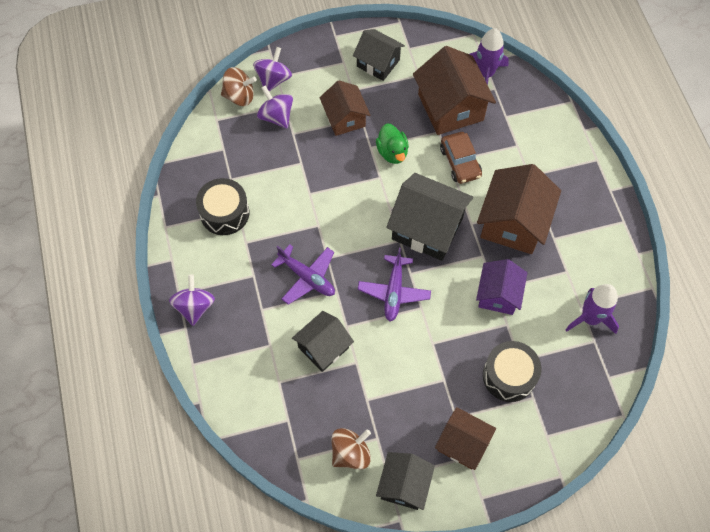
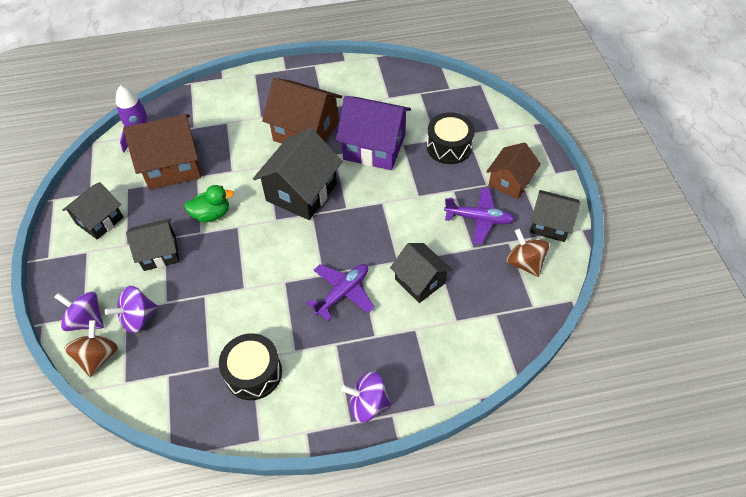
camera: 85 degrees left, 10 degrees down
brown house [319,81,371,136] -> black house [126,218,179,271]
purple plane [358,248,431,322] -> purple plane moved to [444,187,515,245]
brown car [440,132,482,184] -> none
purple house [476,259,527,315] -> purple house [336,96,411,170], size x1.59
purple rocket [565,284,619,334] -> none

